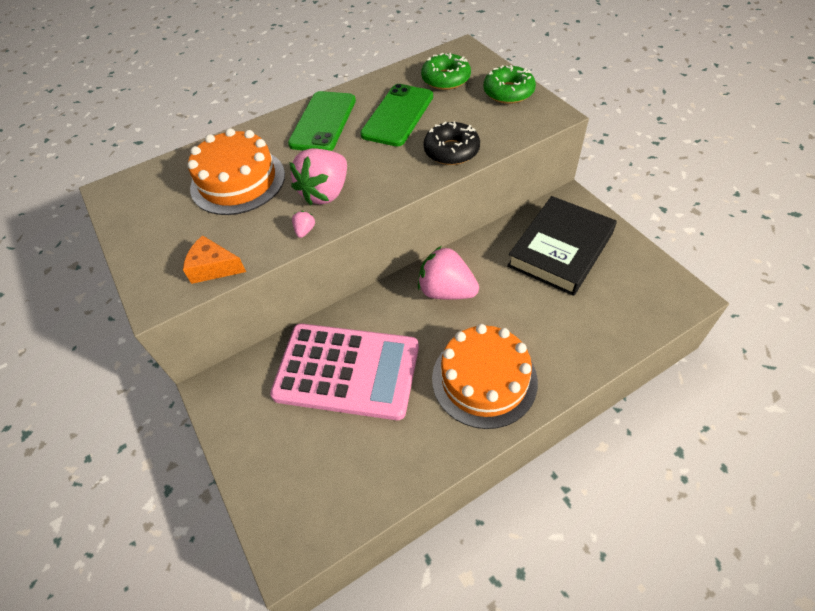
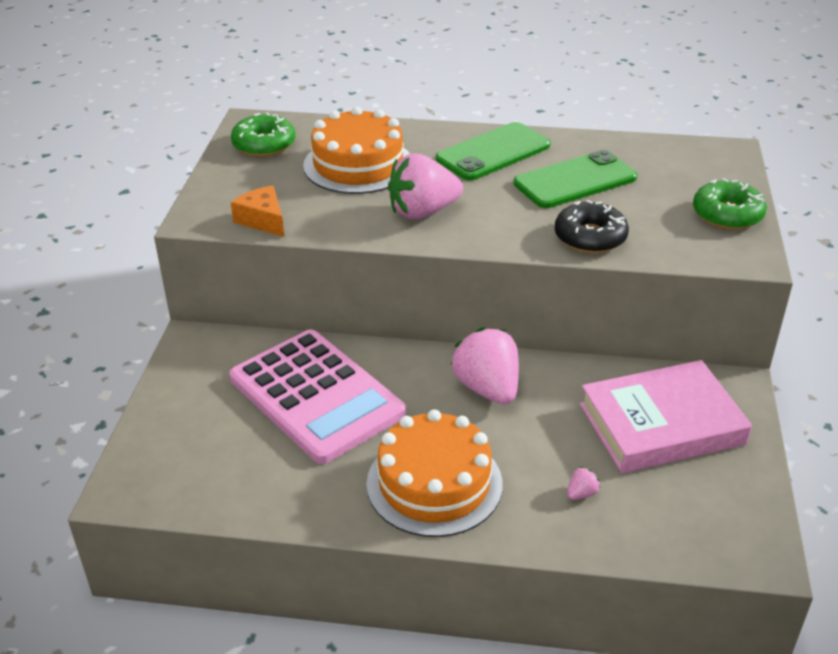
camera: 35 degrees right, 15 degrees down
pink strawberry [292,211,315,238] -> pink strawberry moved to [567,467,600,500]
green donut [421,53,471,90] -> green donut moved to [231,112,295,157]
black book [507,196,617,296] -> pink book [580,360,752,473]

